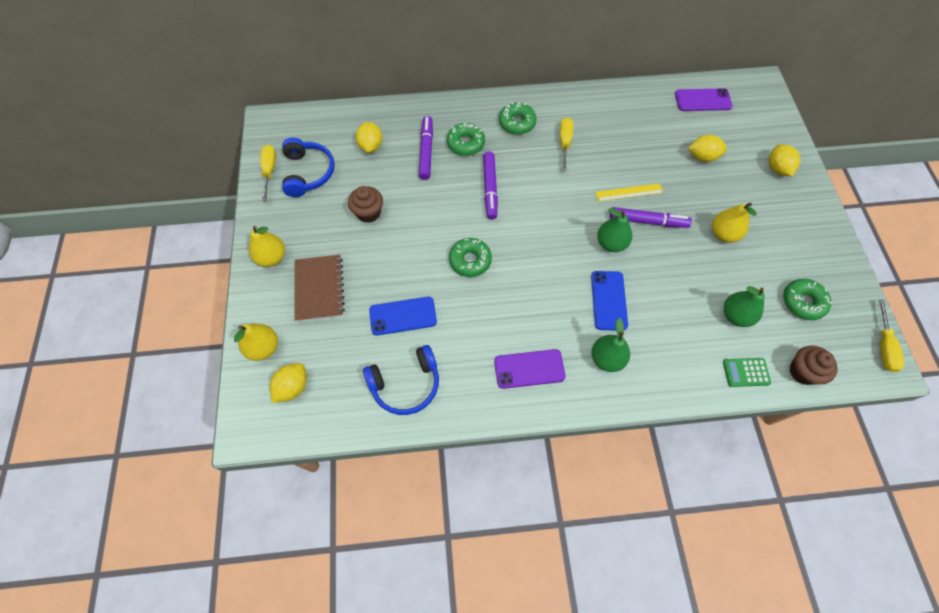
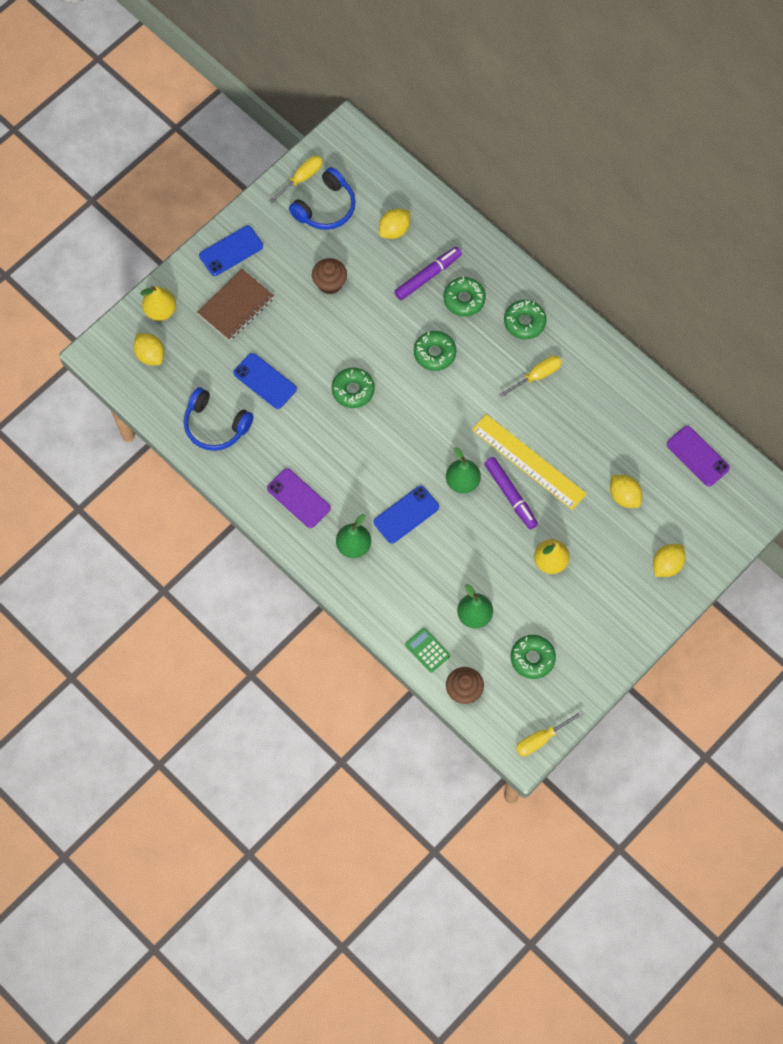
camera: 50 degrees right, 5 degrees up
yellow pear [249,226,285,267] -> blue phone [199,226,263,276]
yellow lemon [270,363,307,403] -> yellow lemon turned 60 degrees clockwise [133,333,164,365]
purple marker [483,151,498,220] -> green donut [414,331,456,371]
yellow ruler [595,183,663,202] -> yellow ruler [472,414,587,510], size x1.80

